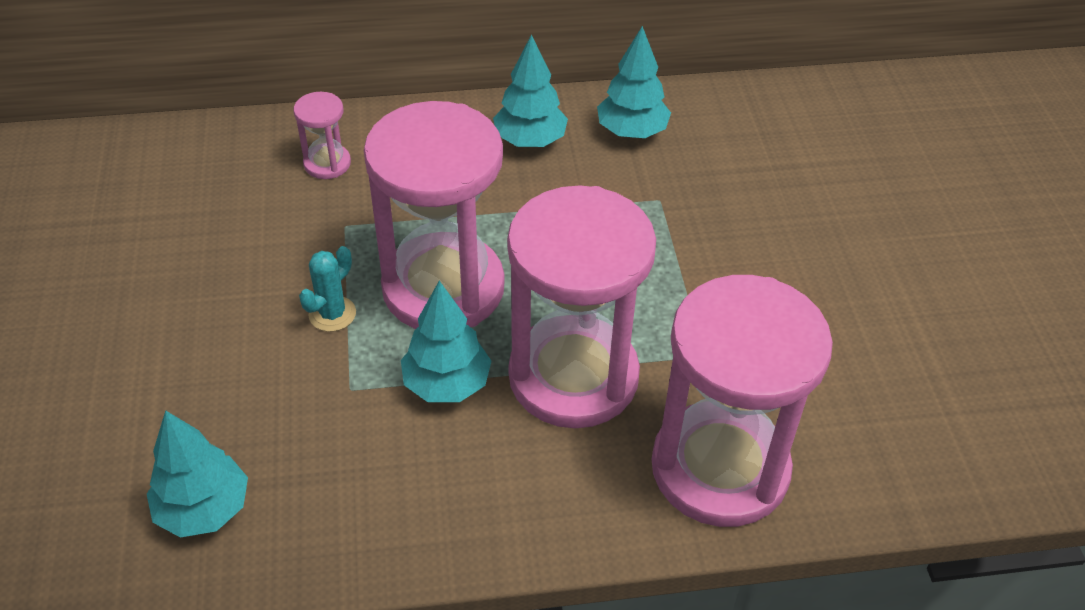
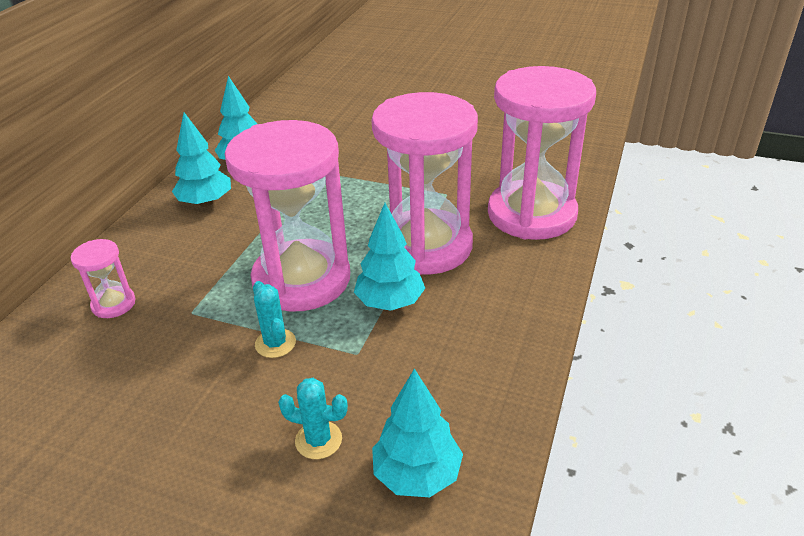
camera: 60 degrees left, 10 degrees down
none -> turquoise cactus [278,378,348,459]

